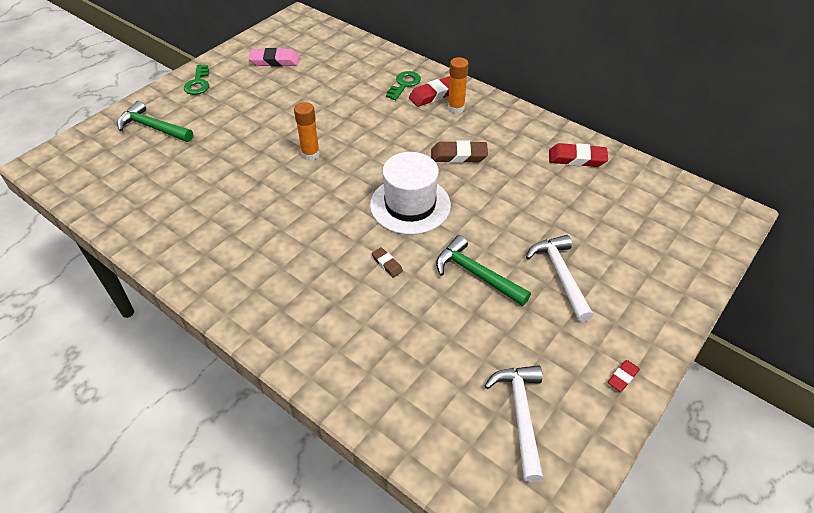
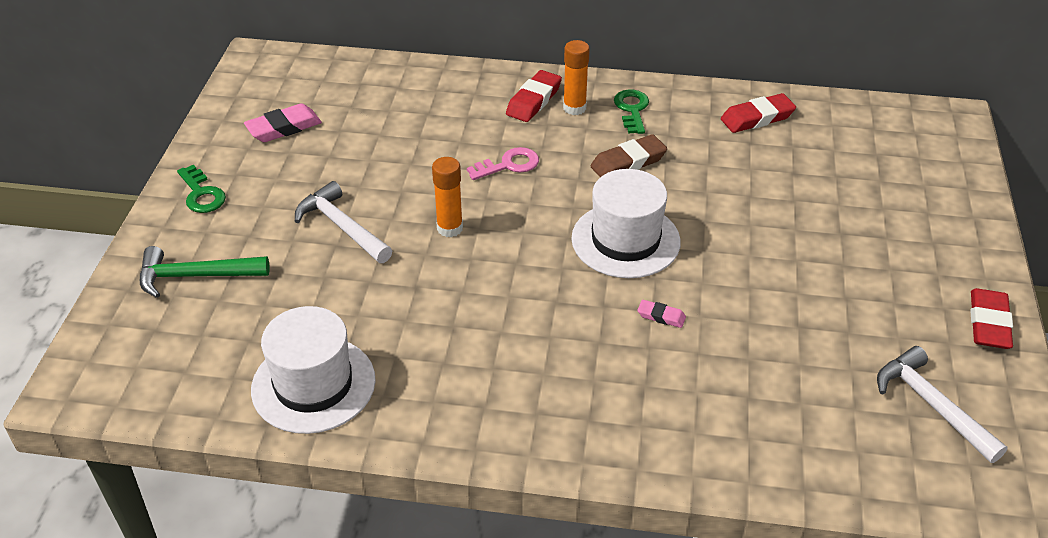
camera: 30 degrees left, 5 degrees down
brown eraser [372,247,403,277] -> pink eraser [638,300,686,328]
green key [386,71,421,100] -> green key moved to [614,89,649,134]
green hammer [436,235,531,306] -> none
white hammer [526,235,593,322] -> white hammer moved to [295,181,392,263]
red eraser [608,360,640,392] -> red eraser [970,288,1013,349], size x1.84
none -> white hat [251,306,376,434]
none -> pink key [467,147,539,180]

